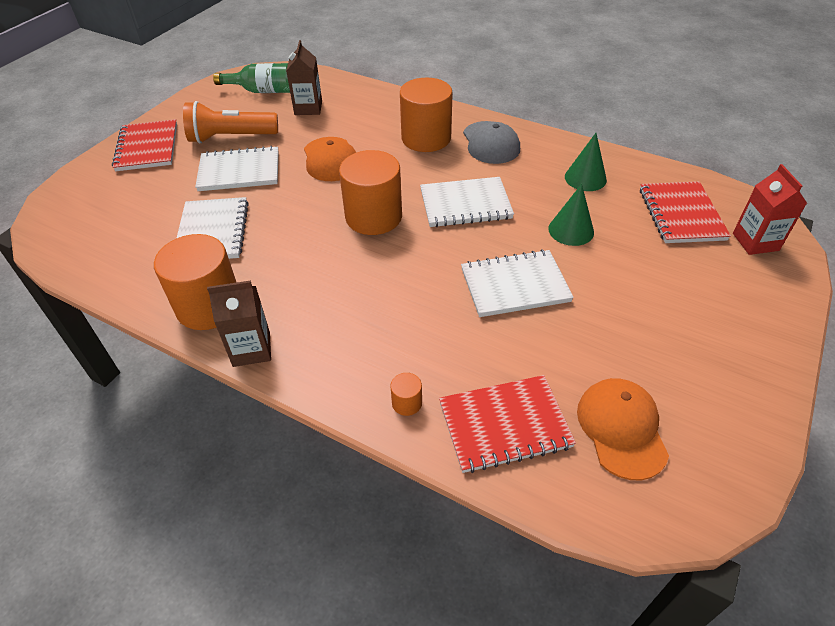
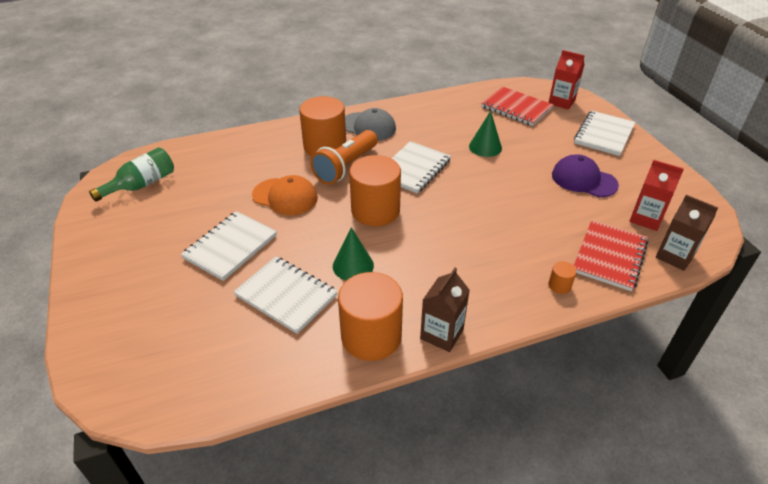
camera: 50 degrees left, 5 degrees down
red notebook [112,119,177,171] -> none
orange flashlight [183,101,278,143] -> orange flashlight moved to [310,130,378,184]
brown carton [286,40,322,115] -> brown carton moved to [656,195,718,271]
white notebook [461,249,574,317] -> white notebook moved to [574,110,635,156]
green cone [565,133,607,191] -> green cone moved to [333,227,374,281]
orange cap [577,378,669,480] -> red carton [629,160,684,231]
none -> purple cap [552,154,619,197]

